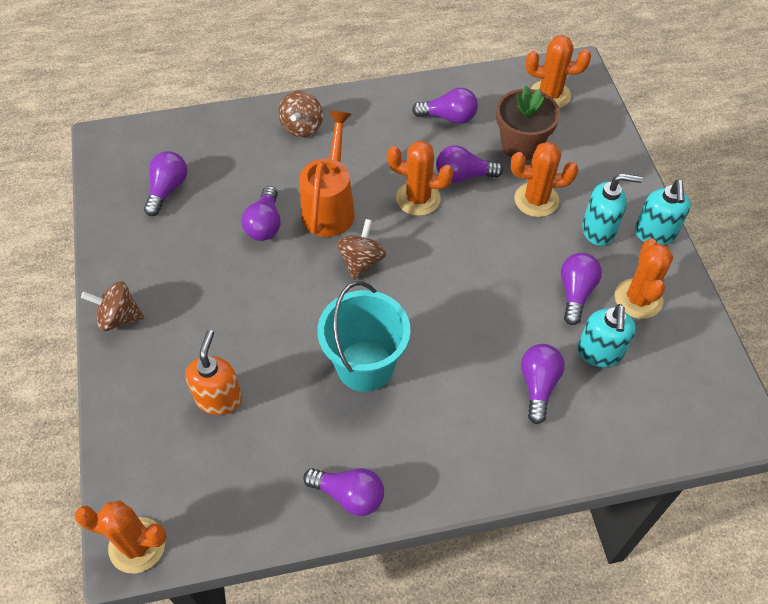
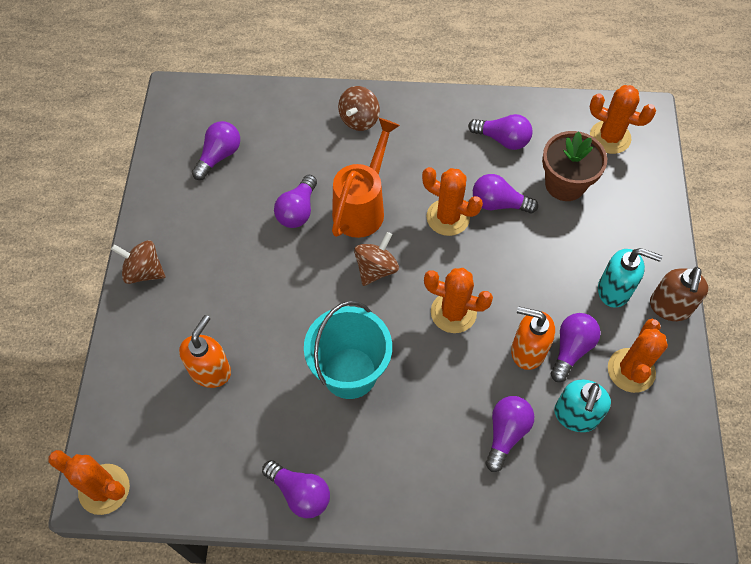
camera: 15 degrees right, 5 degrees up
orange cactus [511,142,578,217] -> orange cactus moved to [424,268,493,333]
turquoise soap dispenser [635,180,691,245] -> brown soap dispenser [650,267,708,321]
none -> orange soap dispenser [511,306,555,370]

